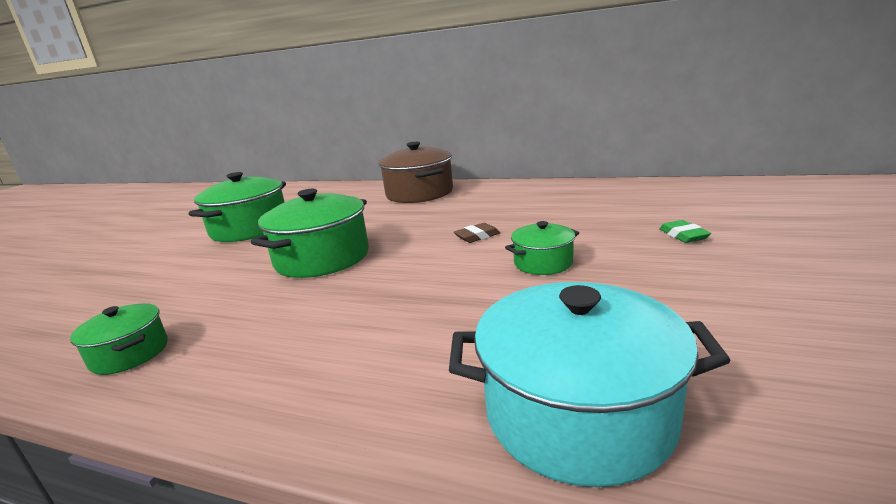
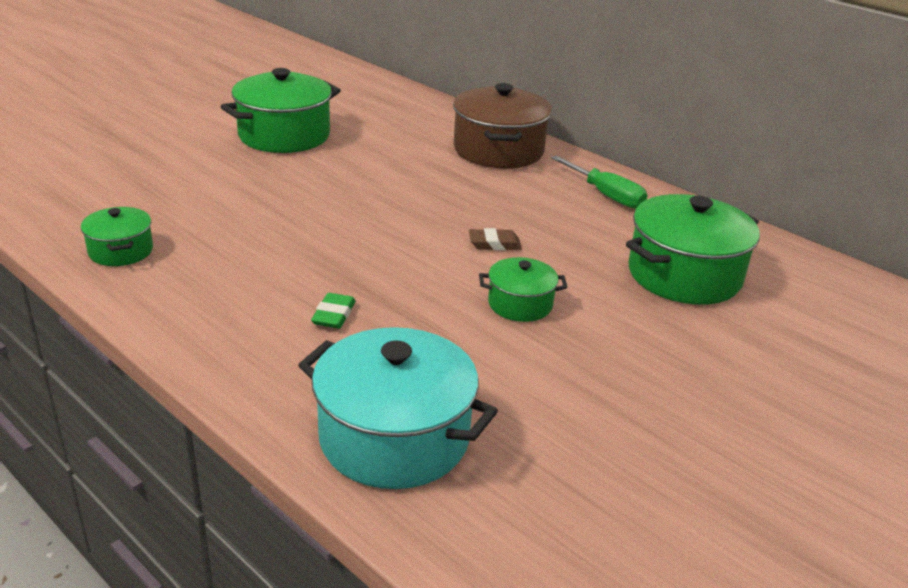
camera: 20 degrees right, 10 degrees up
green pot [251,189,369,278] -> green pot moved to [626,194,760,305]
green eraser [659,220,711,243] -> green eraser moved to [311,293,356,328]
none -> green screwdriver [551,156,647,209]

